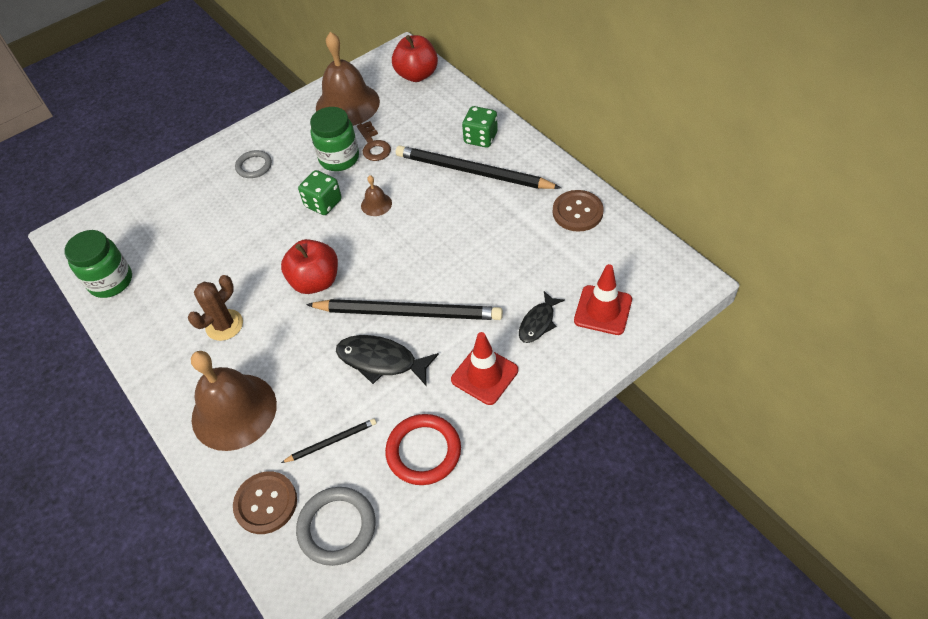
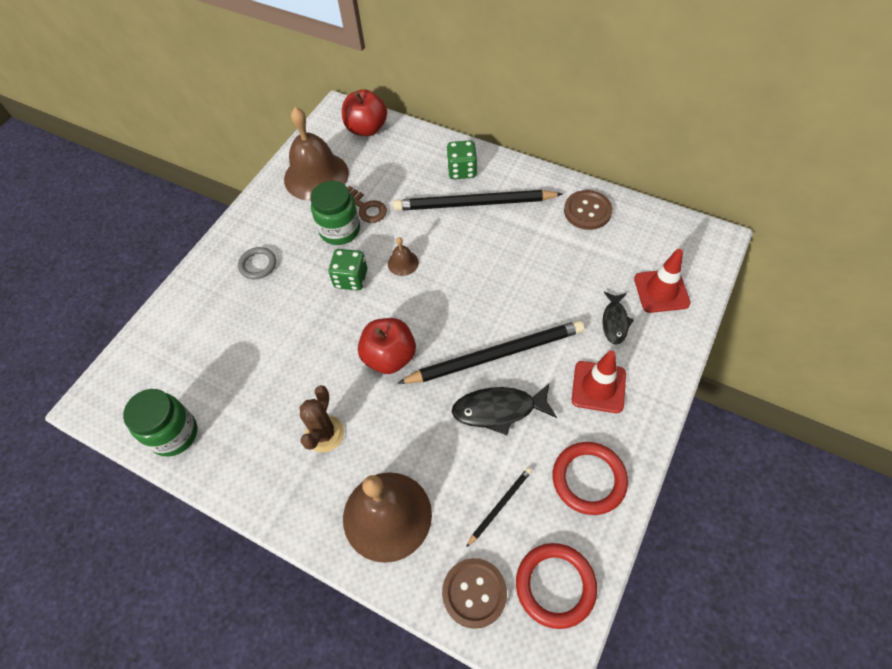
camera: 25 degrees left, 5 degrees up
grey ring [296,487,376,566] -> red ring [516,543,597,629]

